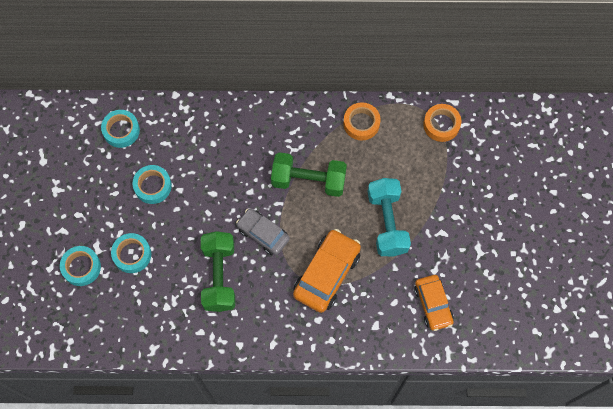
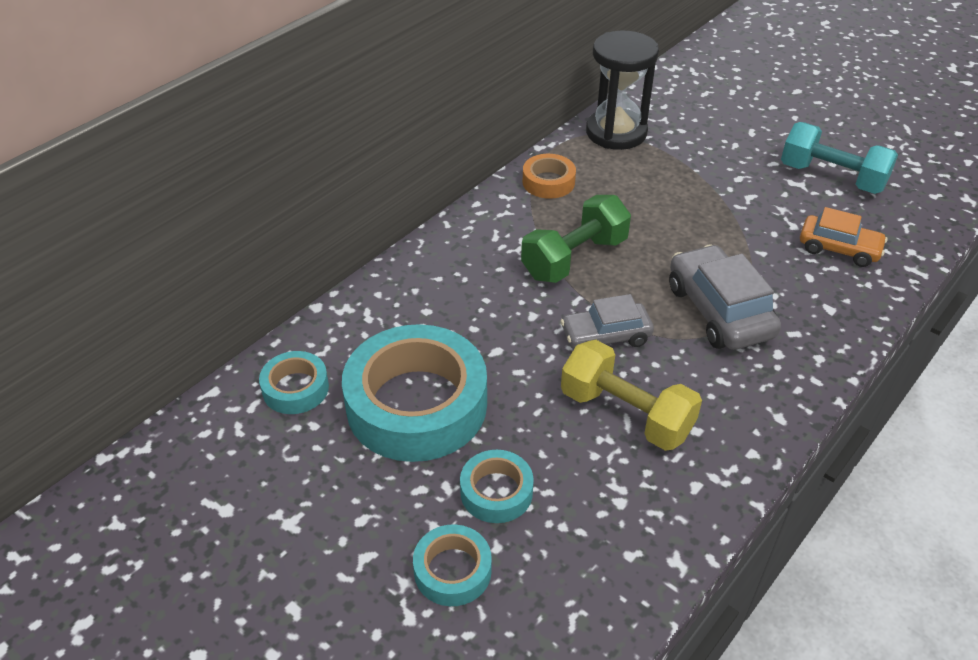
camera: 50 degrees left, 25 degrees down
turquoise tape [133,165,172,204] -> turquoise tape [342,324,487,462], size x2.10
green dumbbell [201,231,235,312] -> yellow dumbbell [561,340,702,451]
orange car [293,229,361,313] -> grey car [669,244,781,350]
turquoise dumbbell [367,178,411,257] -> turquoise dumbbell moved to [781,122,898,194]
orange tape [423,104,461,142] -> black hourglass [586,30,659,150]

